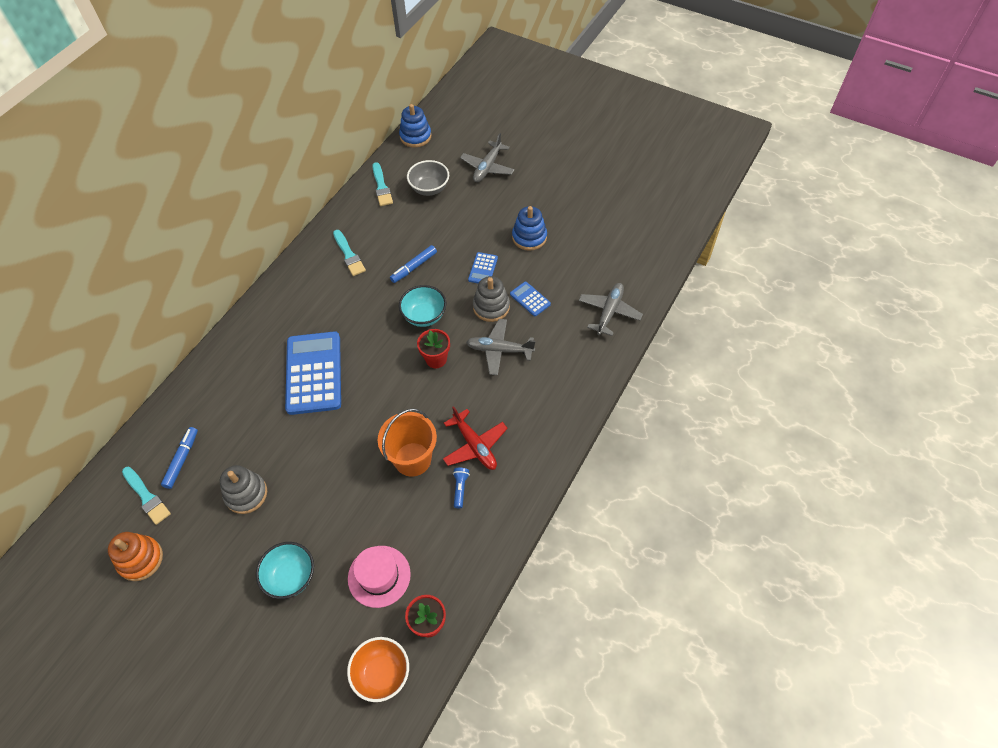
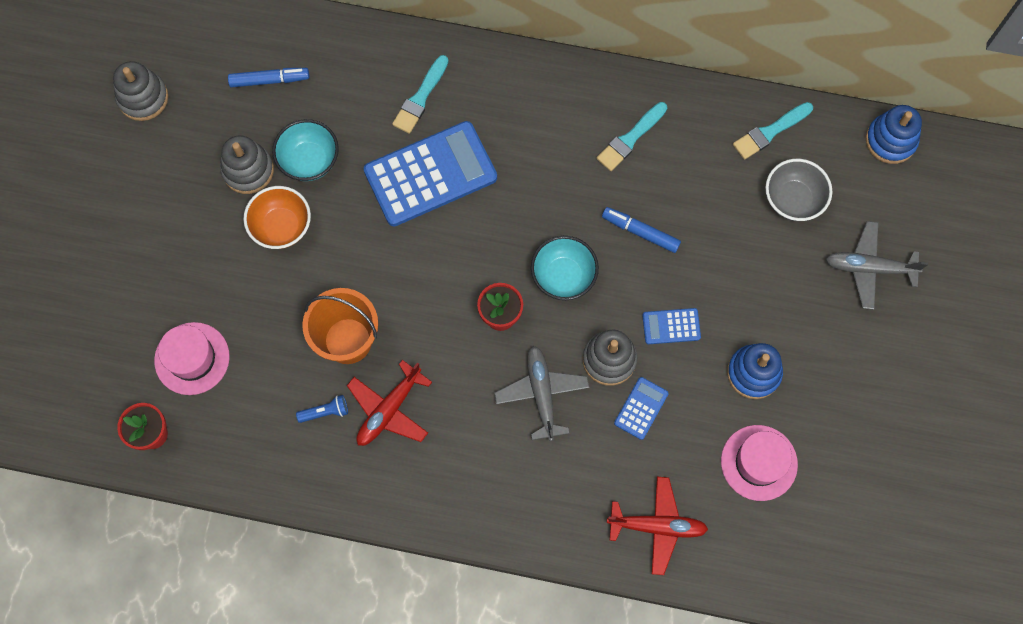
camera: 70 degrees right, 15 degrees up
orange stacking toy [108,532,163,581] -> grey stacking toy [113,61,168,121]
turquoise brush [122,467,171,525] -> turquoise brush moved to [392,55,449,134]
turquoise bowl [256,542,314,599] -> turquoise bowl moved to [272,119,339,181]
orange bowl [347,637,409,702] -> orange bowl moved to [243,186,311,249]
grey plane [579,283,643,336] -> red plane [607,477,708,575]
none -> pink hat [721,425,798,501]

